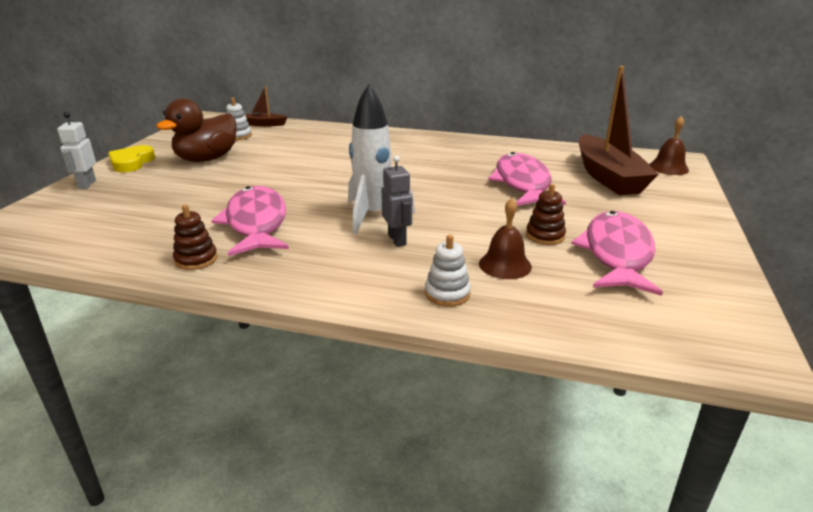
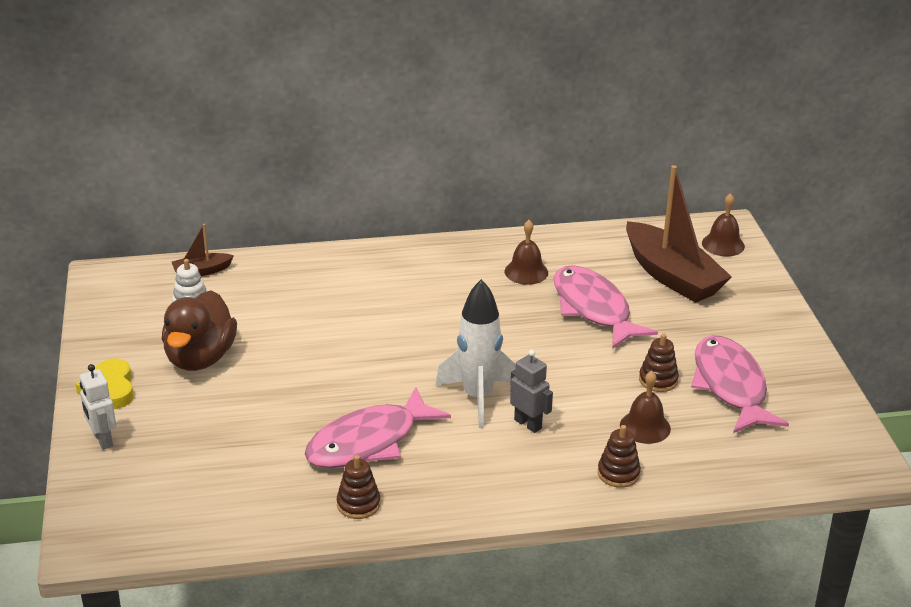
camera: 25 degrees left, 5 degrees up
pink fish [211,186,289,256] -> pink fish turned 90 degrees counterclockwise [305,387,451,468]
white stacking toy [425,235,471,307] -> brown stacking toy [598,425,641,488]
none -> brown bell [505,220,548,285]

